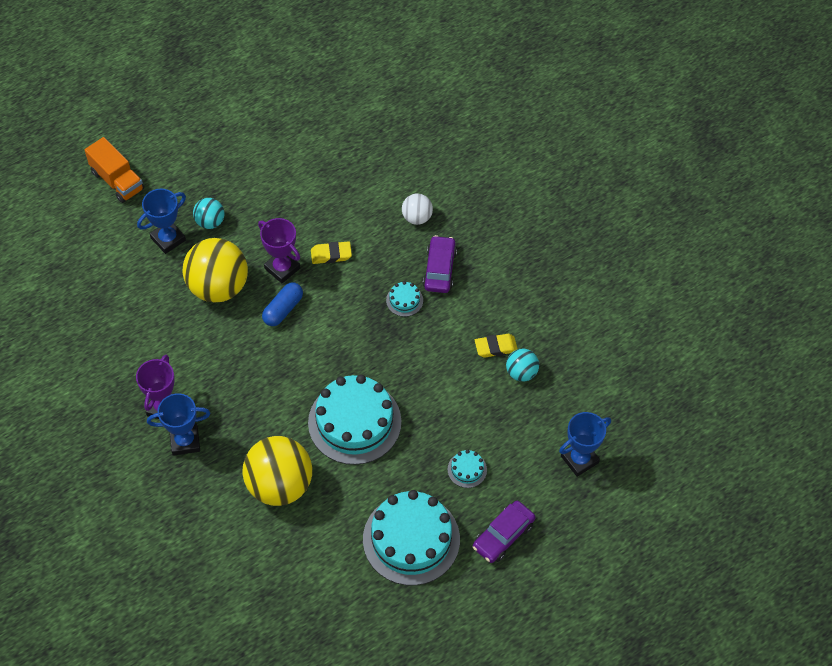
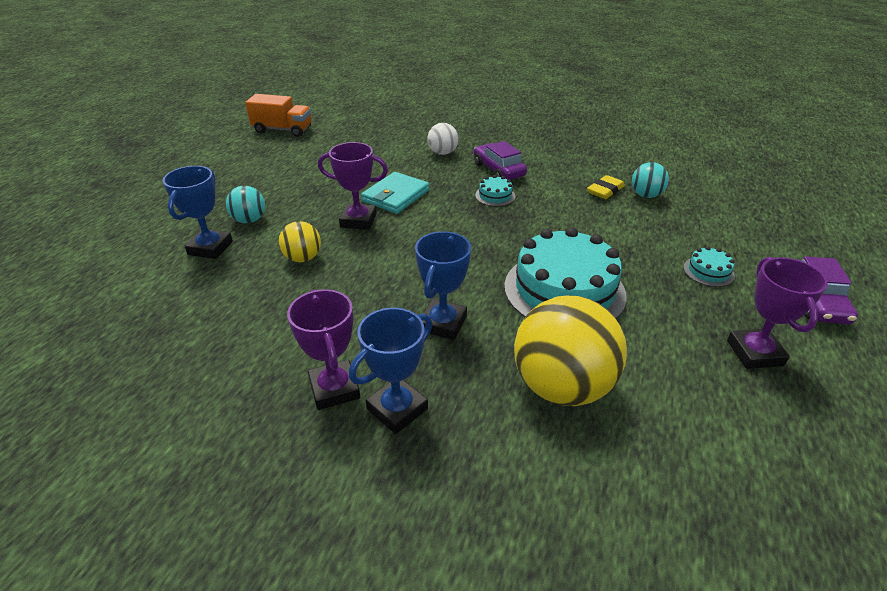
camera: 35 degrees left, 20 degrees down
orange truck [85,137,144,203] -> orange truck moved to [245,94,311,137]
yellow ball [183,238,248,302] -> yellow ball [279,221,321,262], size x0.50
blue capsule [262,282,303,326] -> none
yellow eraser [311,241,352,264] -> turquoise wallet [361,172,429,214]
turquoise cake [363,490,460,586] -> purple trophy [727,257,828,369]
blue trophy [559,412,611,477] -> blue trophy moved to [415,231,471,340]

